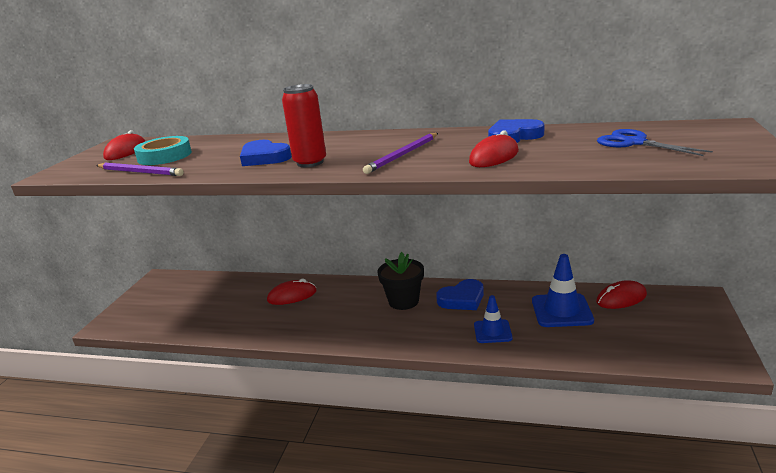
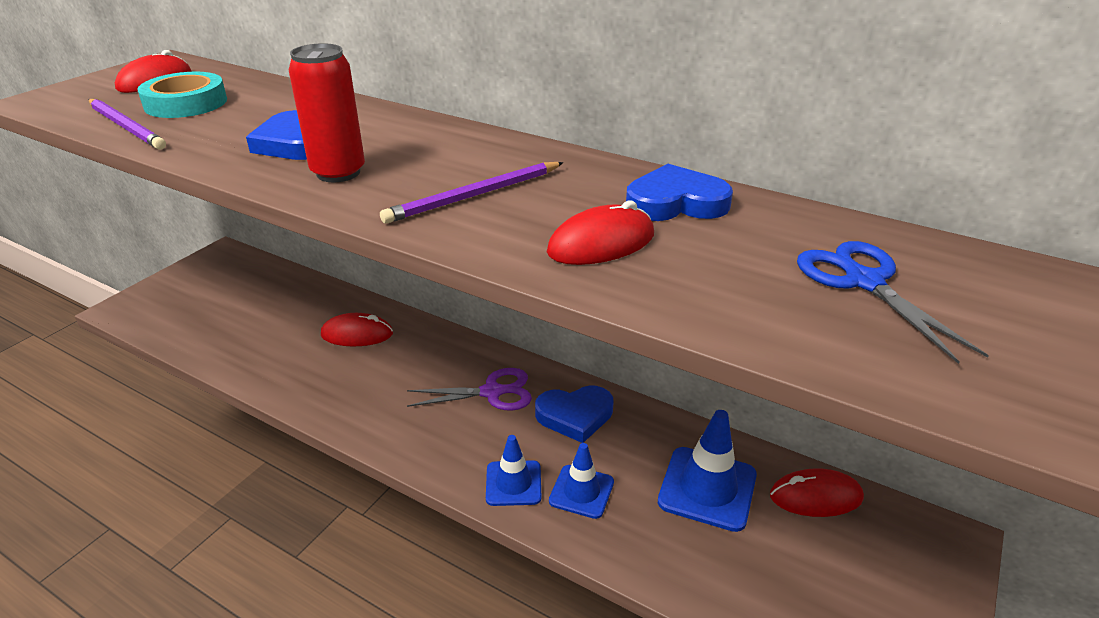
camera: 15 degrees right, 10 degrees up
black flower pot [378,252,424,310] -> purple scissors [407,368,532,411]
none -> blue traffic cone [486,435,542,506]

